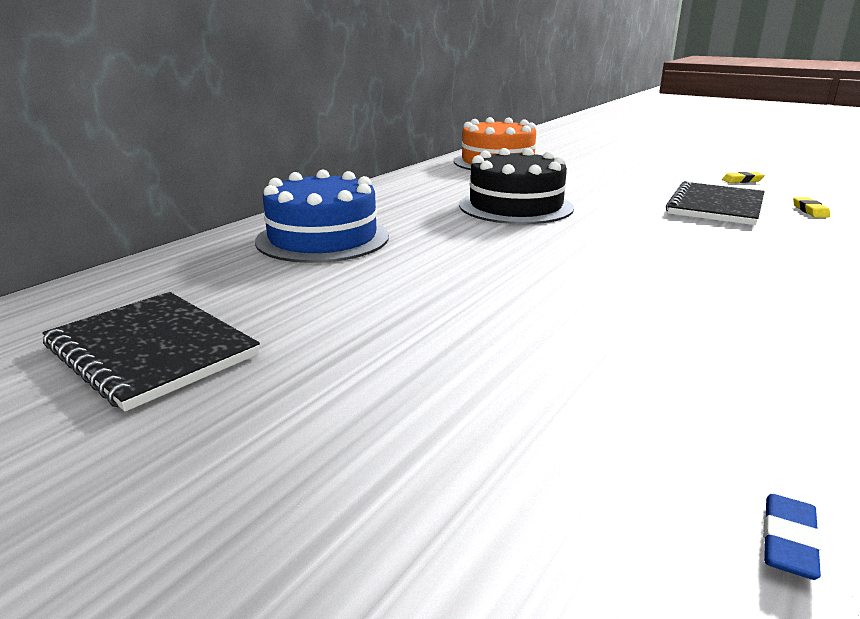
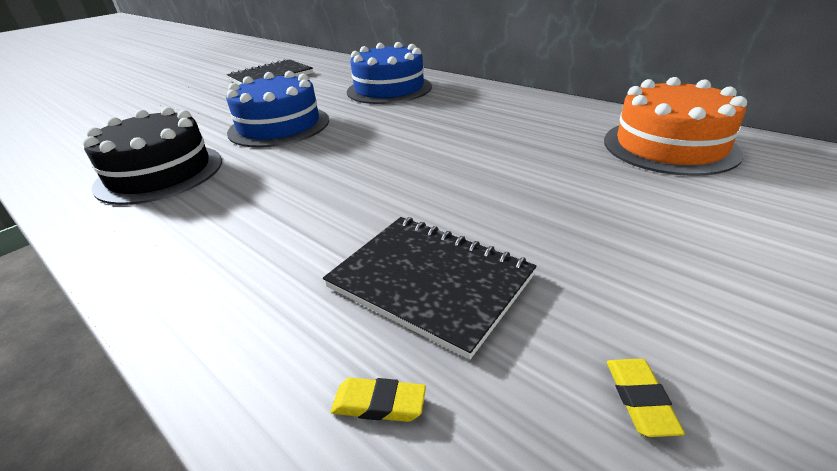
camera: 100 degrees right, 10 degrees up
black cake [459,148,574,224] -> black cake moved to [83,107,222,205]
blue eraser [763,494,821,580] -> none
none -> blue cake [226,71,329,147]

